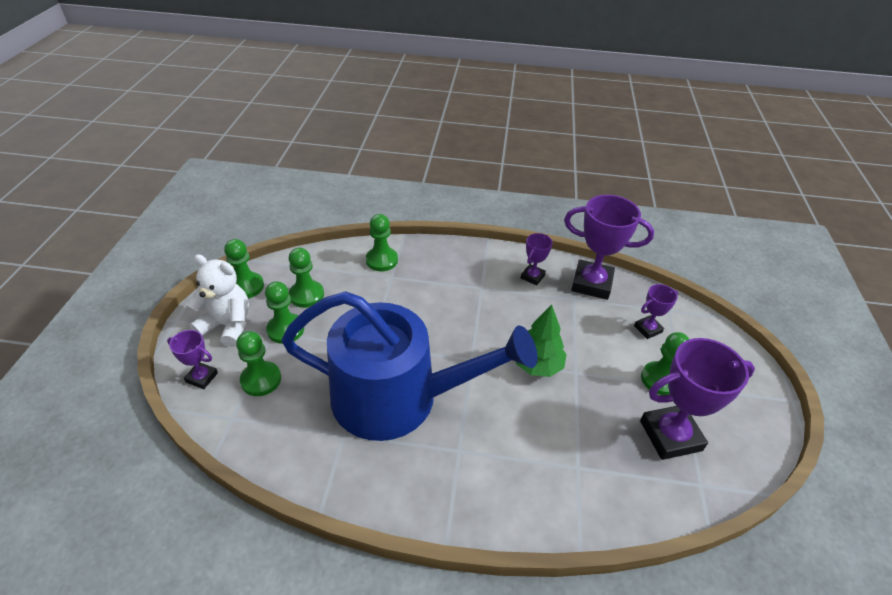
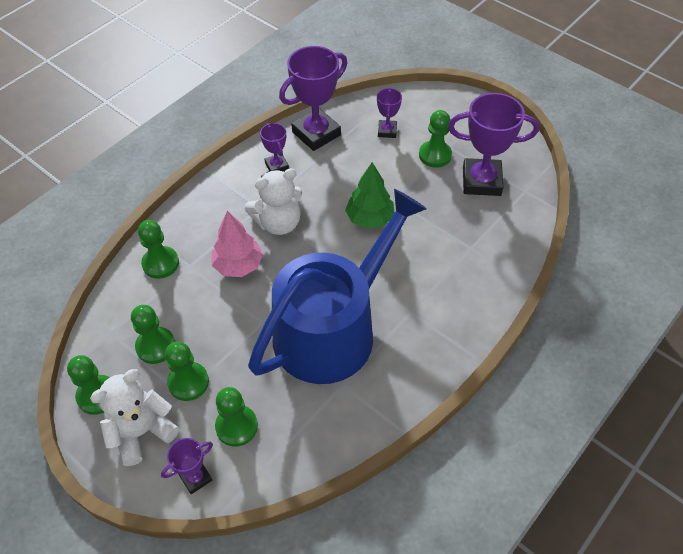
camera: 55 degrees left, 10 degrees up
purple trophy [640,338,755,460] -> purple trophy turned 75 degrees clockwise [448,93,539,196]
none -> pink tree [212,211,263,277]
none -> white teddy bear [245,168,302,235]

